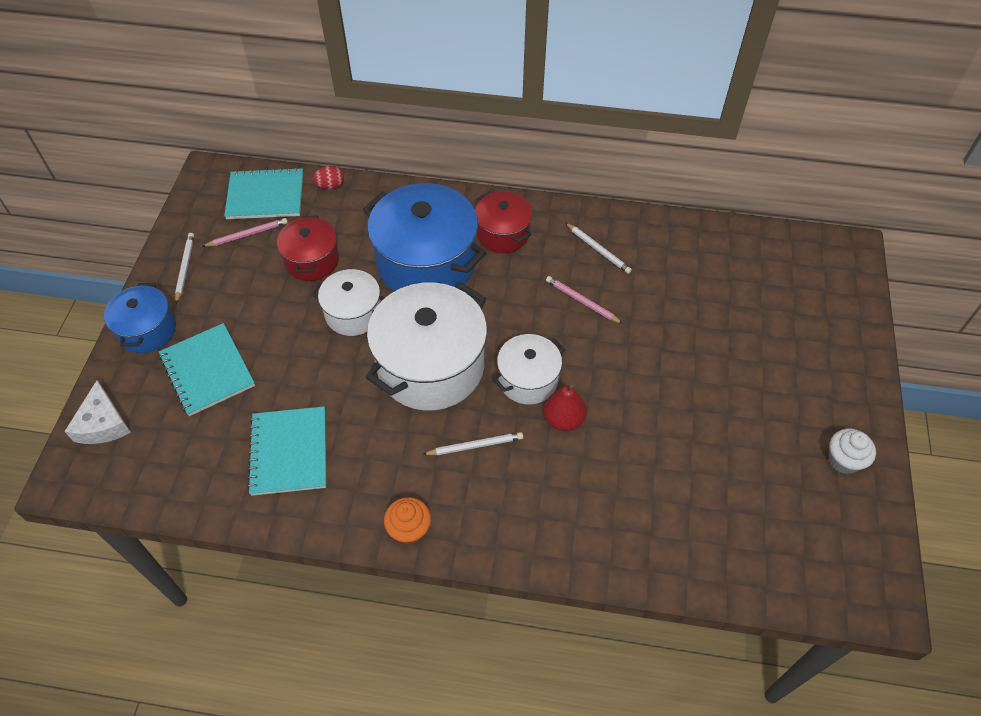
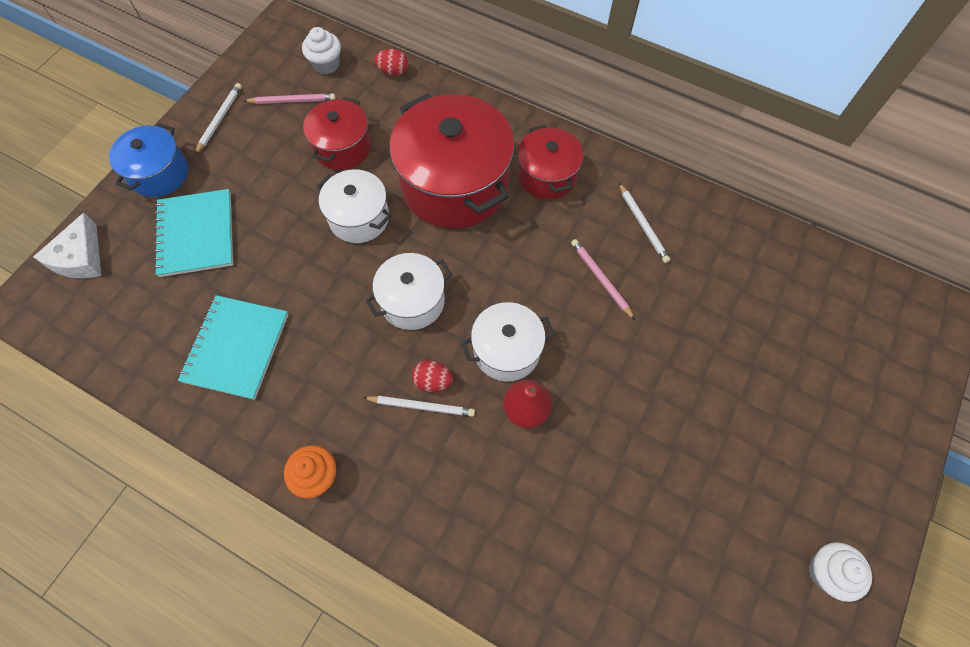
camera: 20 degrees right, 10 degrees up
turquoise notebook [224,167,303,219] -> white cupcake [302,27,341,74]
blue pot [363,183,486,291] -> red pot [389,93,515,229]
white pot [366,282,487,411] -> white pot [366,253,452,330], size x0.55
none -> red egg [412,360,453,392]

